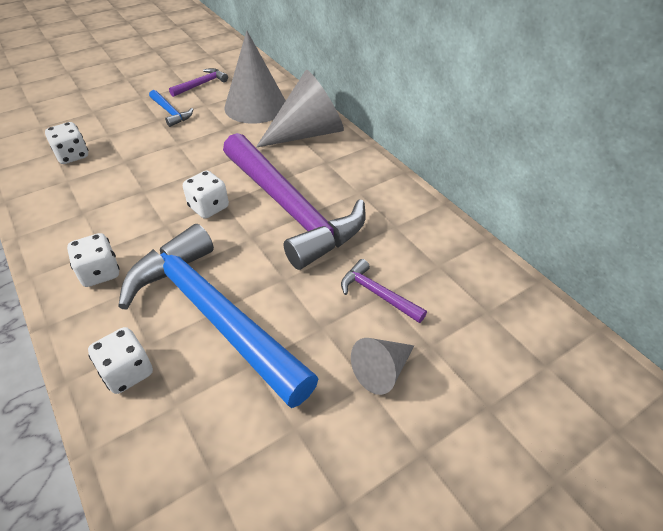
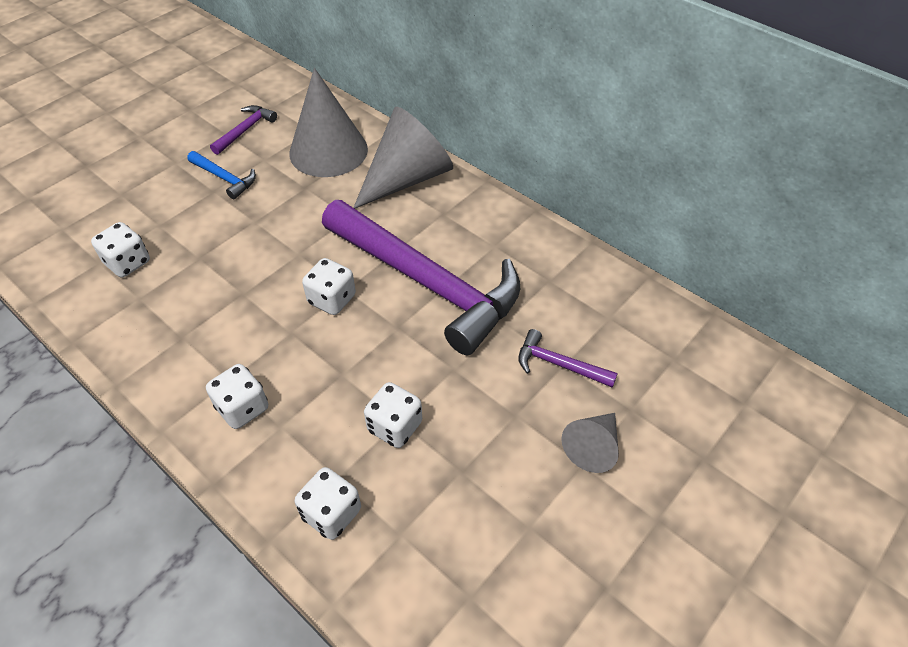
camera: 15 degrees left, 5 degrees up
blue hammer [118,224,319,408] -> white dice [364,382,422,448]

